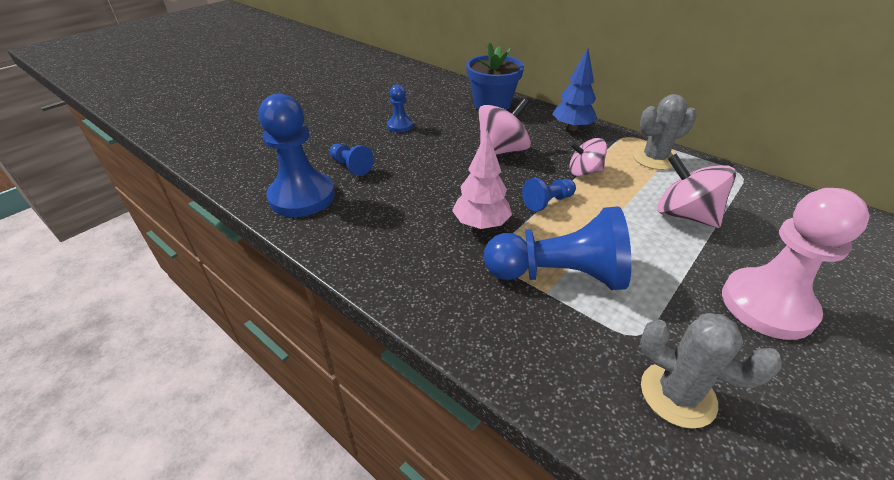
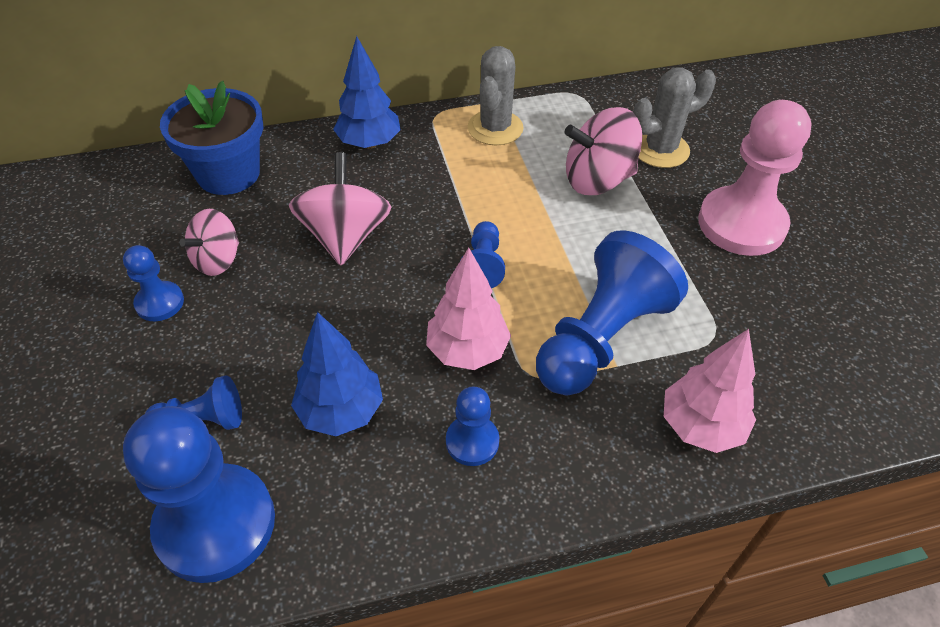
camera: 55 degrees left, 10 degrees up
pink spinning top [569,138,607,176] -> pink spinning top moved to [180,209,239,276]
grey cactus [640,313,782,429] -> grey cactus moved to [633,67,716,168]
none -> blue tree [291,312,383,436]
none -> blue pawn [446,387,499,466]
none -> pink tree [664,329,756,453]

